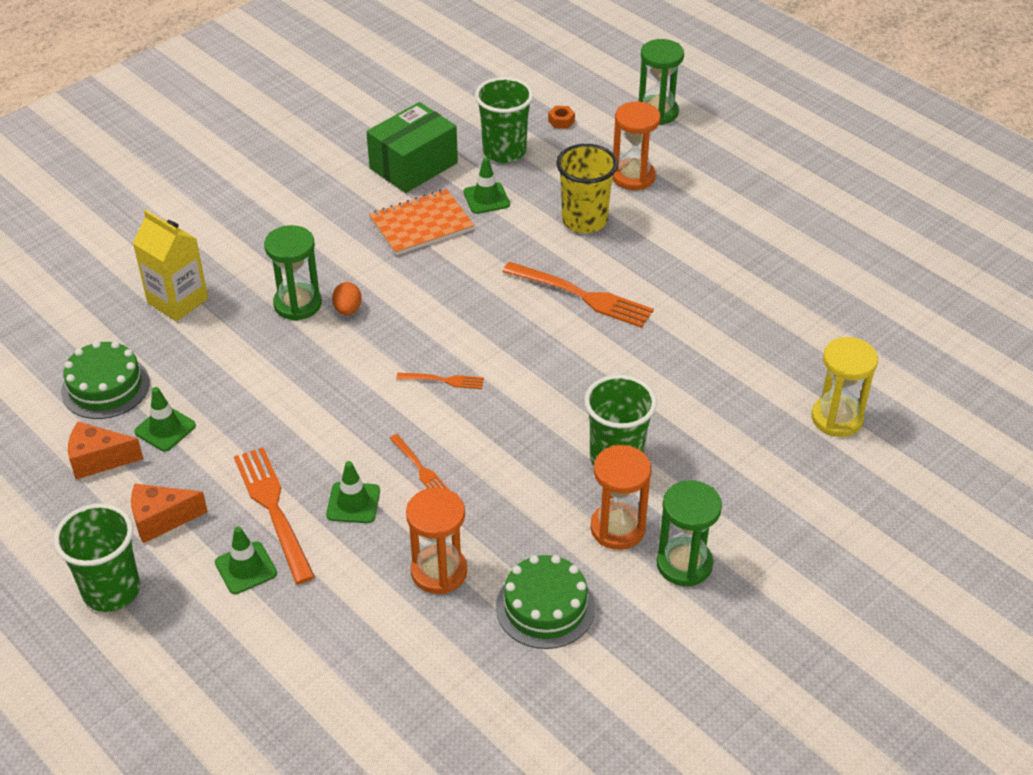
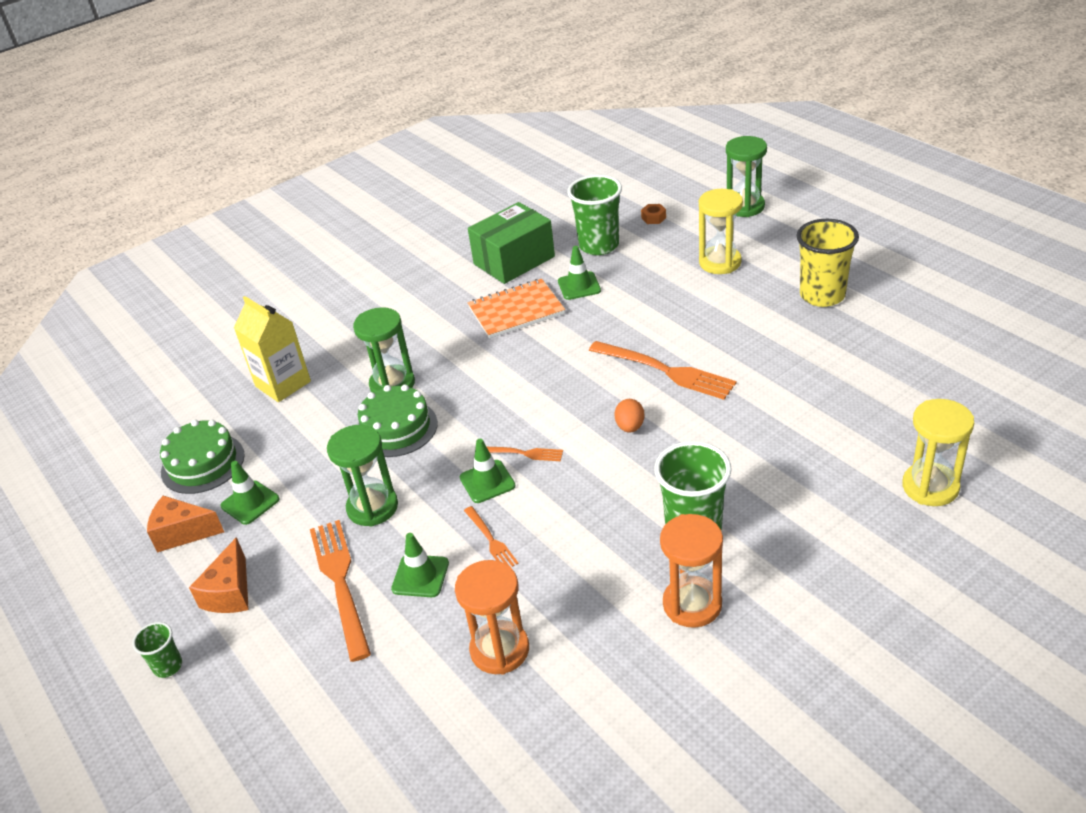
camera: 10 degrees right, 5 degrees down
green cup [53,503,140,612] -> green cup [132,622,182,678], size x0.50
orange cheese [131,484,208,543] -> orange cheese turned 75 degrees counterclockwise [189,537,249,613]
green traffic cone [215,526,277,594] -> green traffic cone moved to [460,439,515,503]
orange egg [332,282,362,315] -> orange egg moved to [615,399,645,433]
green cake [496,555,595,649] -> green cake moved to [358,384,438,457]
yellow cup [556,144,618,233] -> yellow cup moved to [796,219,859,307]
orange hourglass [613,102,661,190] -> yellow hourglass [699,189,743,274]
green hourglass [656,480,722,587] -> green hourglass moved to [327,425,398,527]

